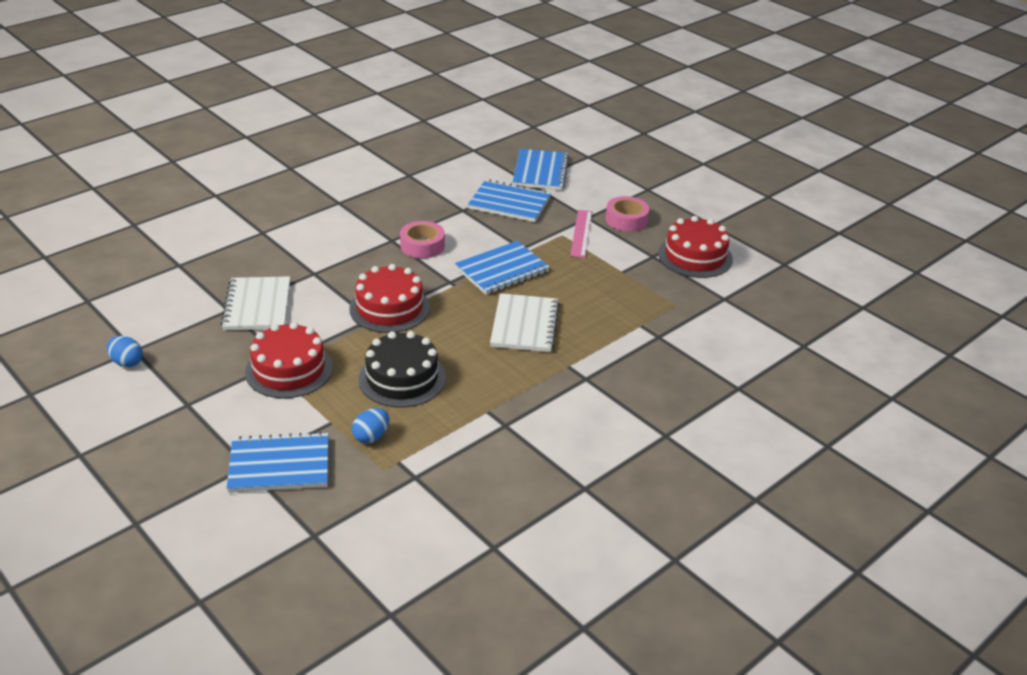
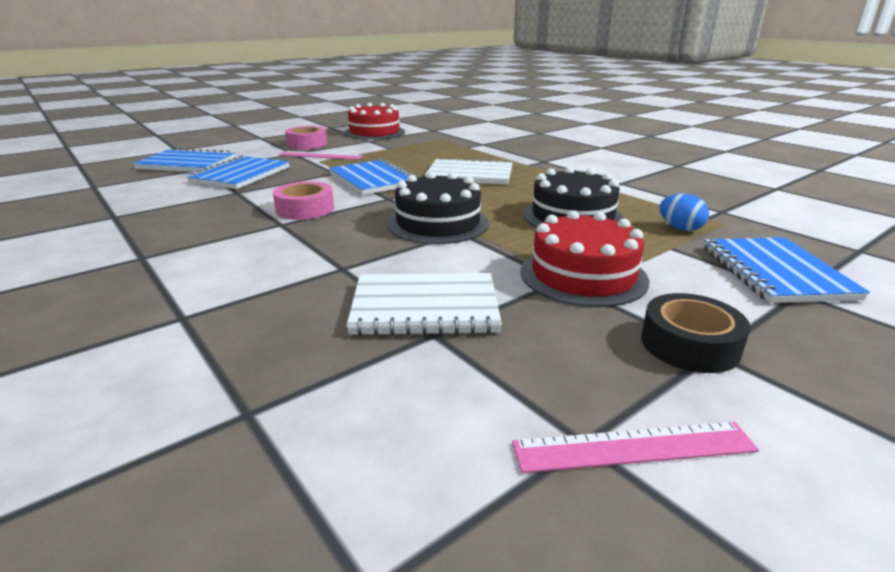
camera: 85 degrees left, 10 degrees down
blue egg [107,336,143,367] -> pink ruler [512,422,759,473]
red cake [349,264,430,333] -> black cake [387,172,489,244]
none -> black tape [641,293,751,373]

